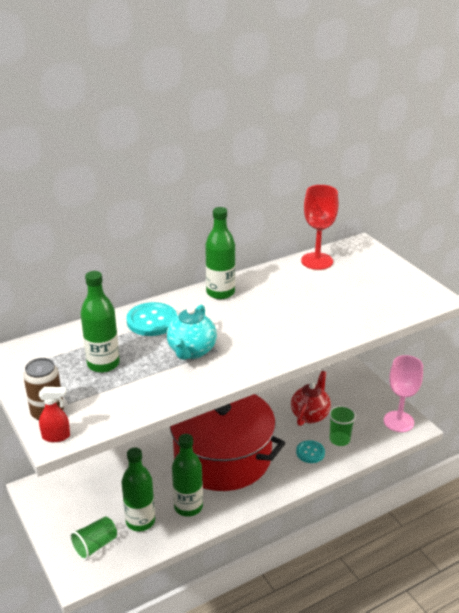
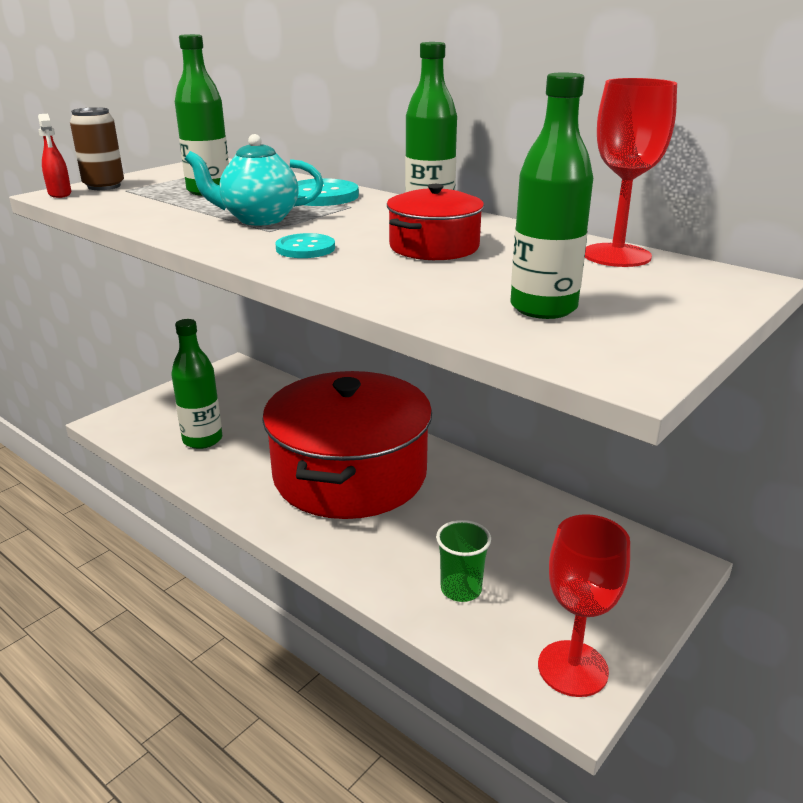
camera: 70 degrees right, 5 degrees down
green cup [70,516,117,560] -> none
green bottle [172,434,203,517] -> green bottle moved to [510,73,593,319]
red teapot [291,371,331,426] -> none
turquoise button [296,440,325,463] -> turquoise button moved to [275,233,335,258]
pink goblet [384,355,423,432] -> red goblet [538,514,630,697]
none -> red pot [387,184,484,260]

